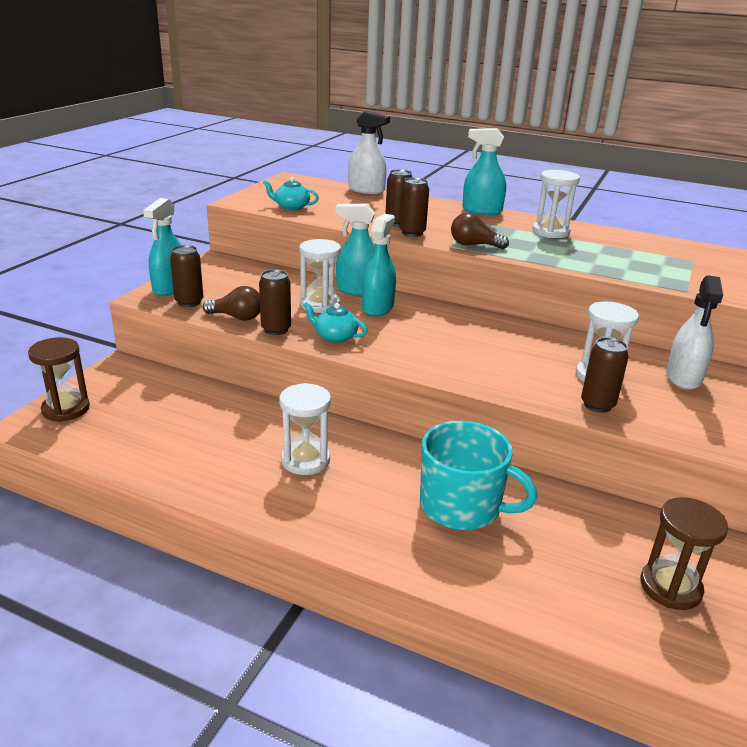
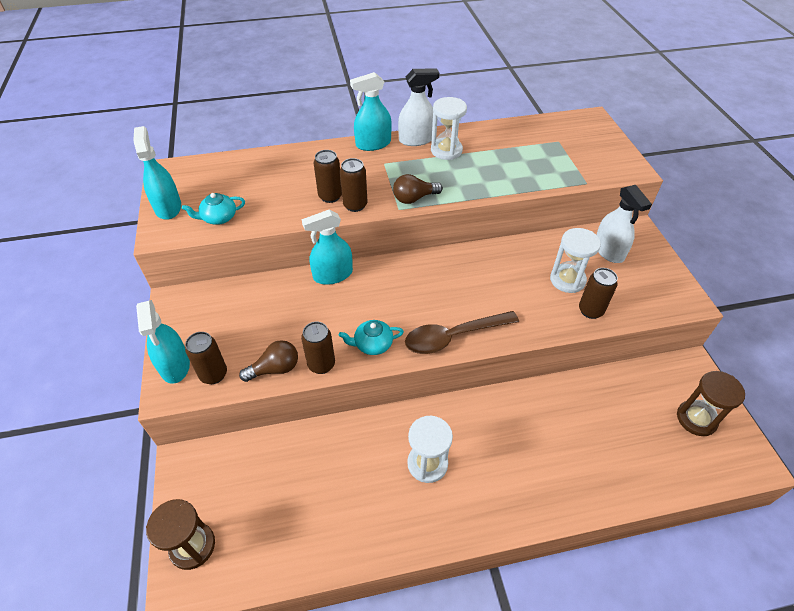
camera: 35 degrees left, 20 degrees up
white hourglass [299,239,341,313] -> none
white spray bottle [348,111,390,194] -> white spray bottle moved to [398,68,439,146]
turquoise spray bottle [362,214,396,316] -> turquoise spray bottle moved to [133,126,181,220]
turquoise mug [420,421,538,530] -> none
none -> brown spoon [405,311,519,354]

